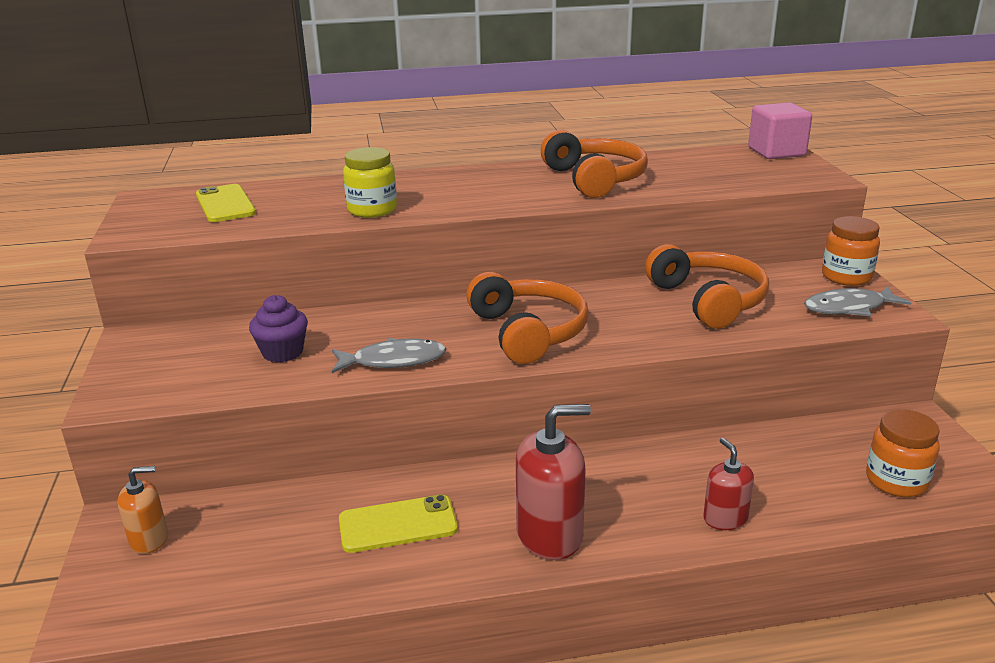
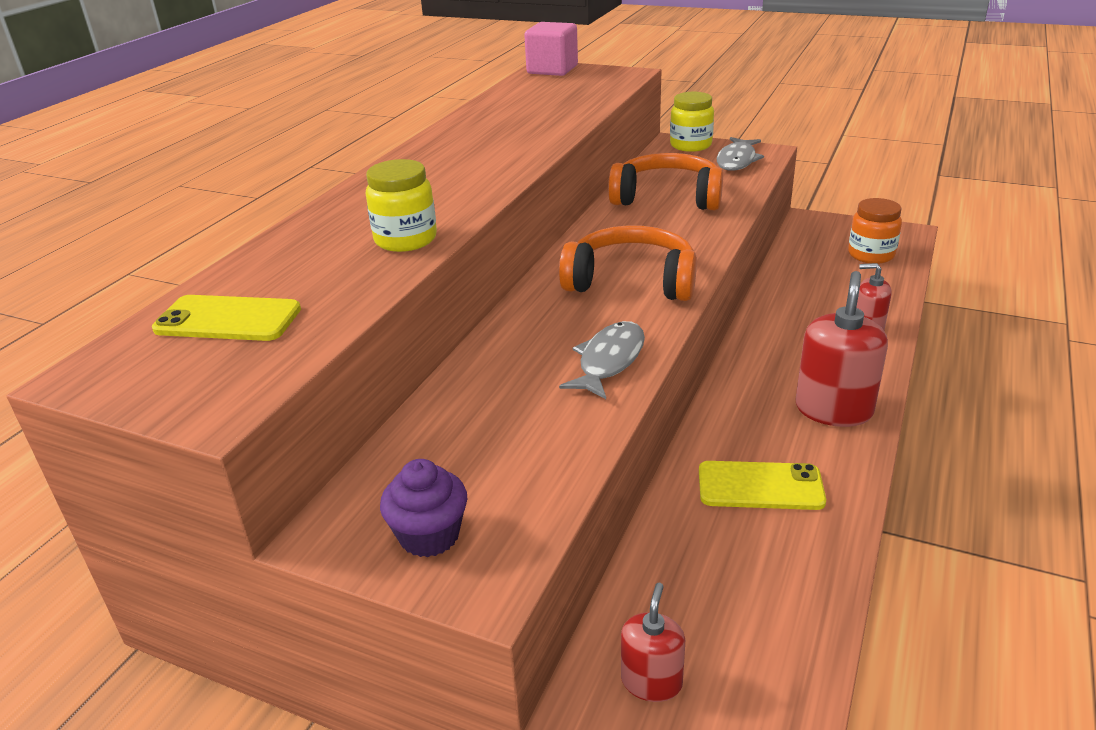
camera: 55 degrees left, 5 degrees up
orange soap dispenser [118,466,168,554] -> red soap dispenser [621,583,685,702]
purple cupcake [249,295,308,362] -> purple cupcake moved to [380,459,467,557]
yellow phone [339,494,458,553] -> yellow phone turned 75 degrees clockwise [699,461,826,510]
orange headphones [541,130,648,198] -> none
orange jar [822,216,880,286] -> yellow jar [670,92,714,152]

